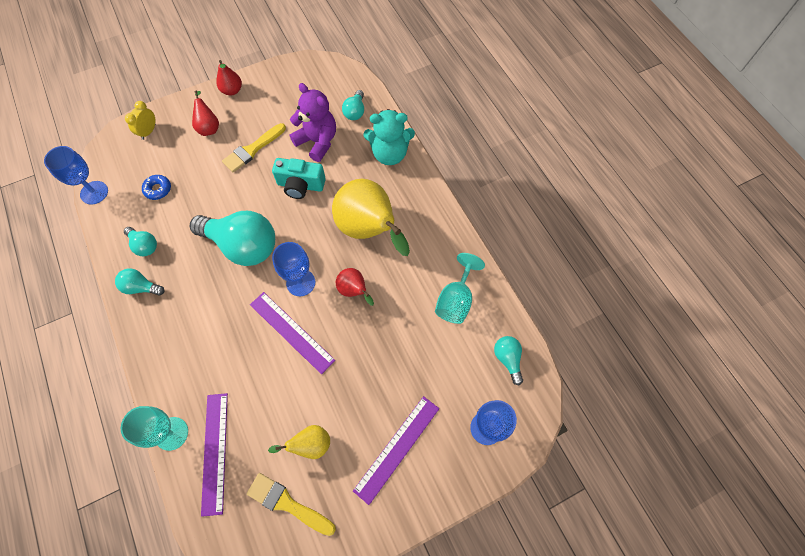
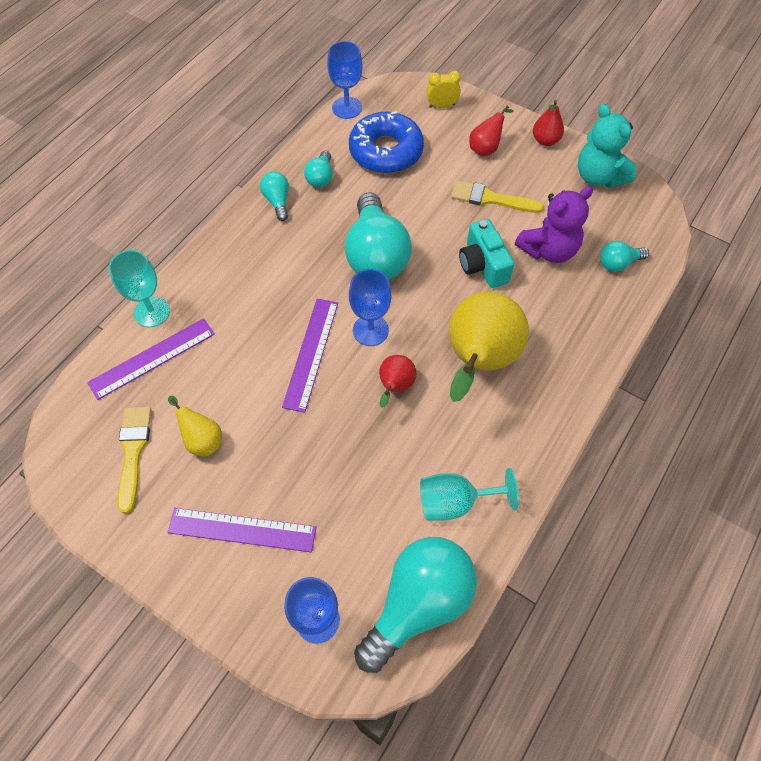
camera: 60 degrees right, 5 degrees down
blue donut [142,175,171,200] -> blue donut [349,111,424,173], size x2.29
purple teddy bear [289,83,336,162] -> purple teddy bear turned 45 degrees clockwise [515,186,593,263]
turquoise teddy bear [363,109,415,165] -> turquoise teddy bear moved to [578,104,637,188]
turquoise light bulb [494,336,523,385] -> turquoise light bulb [354,537,477,673], size x2.14

